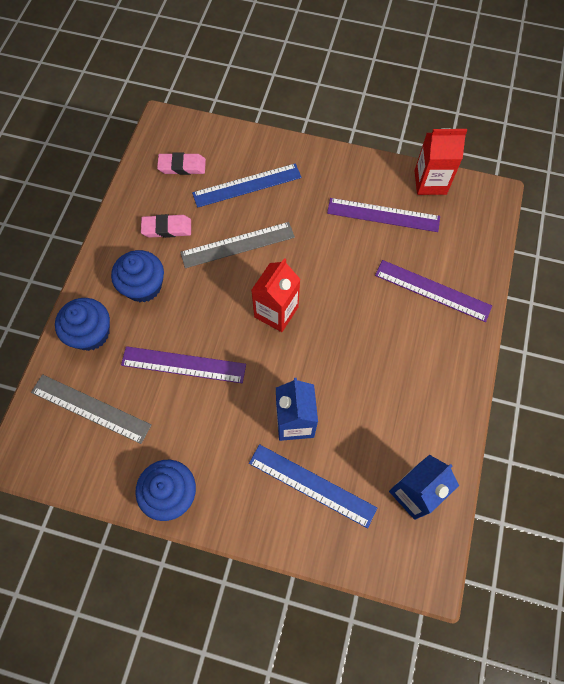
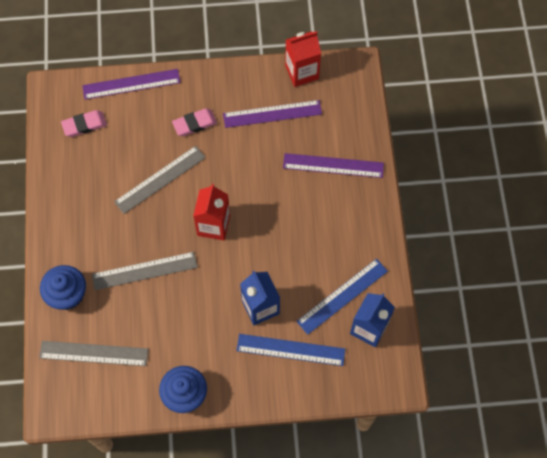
camera: 20 degrees left, 0 degrees up
blue cupcake [111,250,164,303] -> none
purple ruler [121,346,246,383] -> purple ruler moved to [82,69,181,99]
pink eraser [141,214,191,238] -> pink eraser moved to [172,108,217,136]
blue ruler [192,163,302,208] -> blue ruler moved to [296,259,388,335]
none -> grey ruler [92,252,198,290]

